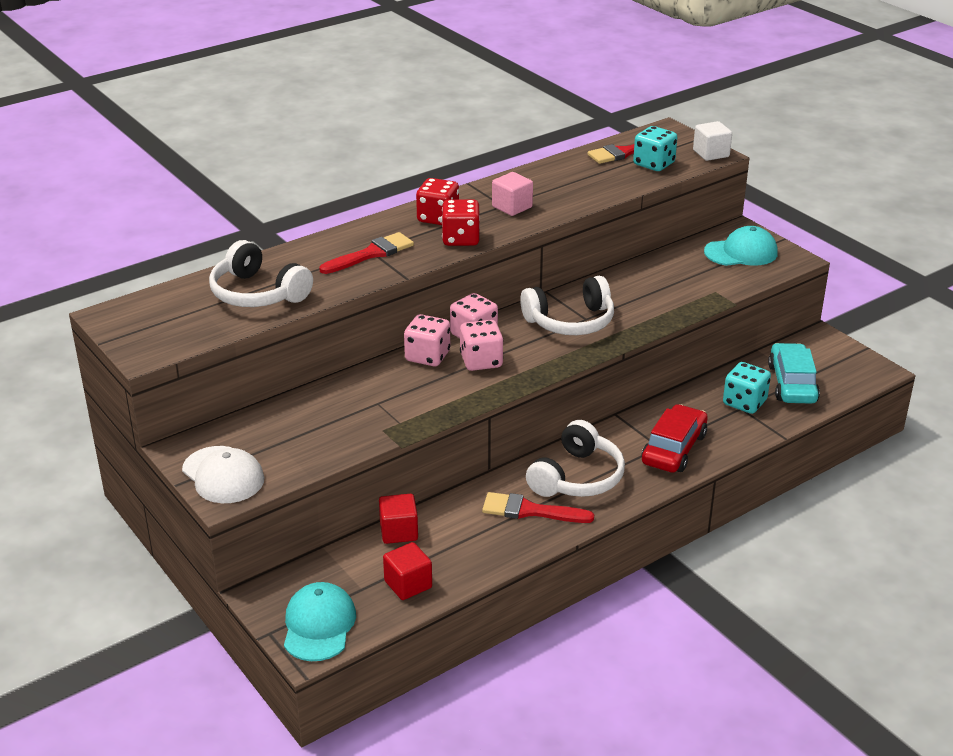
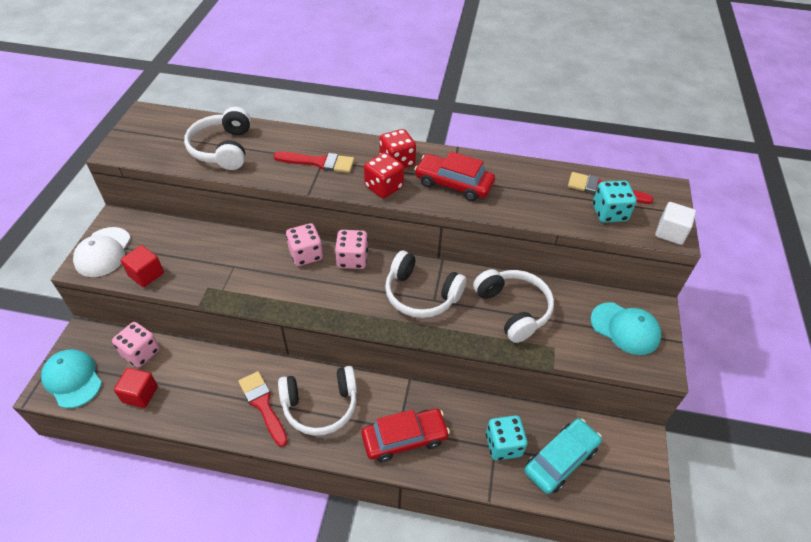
camera: 45 degrees right, 15 degrees up
turquoise cap [284,582,356,661] -> turquoise cap turned 90 degrees counterclockwise [41,349,102,408]
red cube [379,494,418,544] -> red cube moved to [120,245,164,287]
pink dice [460,320,503,371] -> pink dice moved to [112,322,160,367]
pink cube [492,172,533,216] -> red car [414,151,495,201]
none -> white headphones [473,269,554,343]

